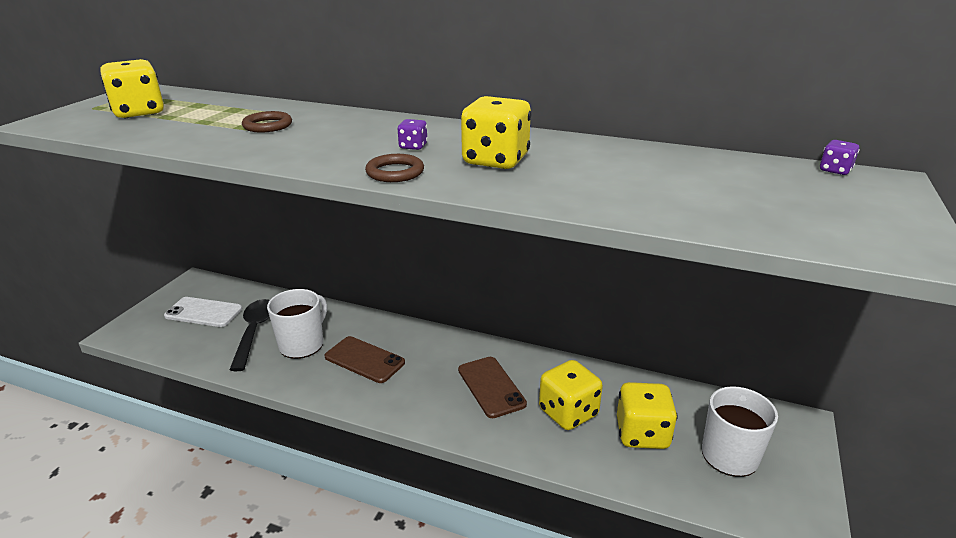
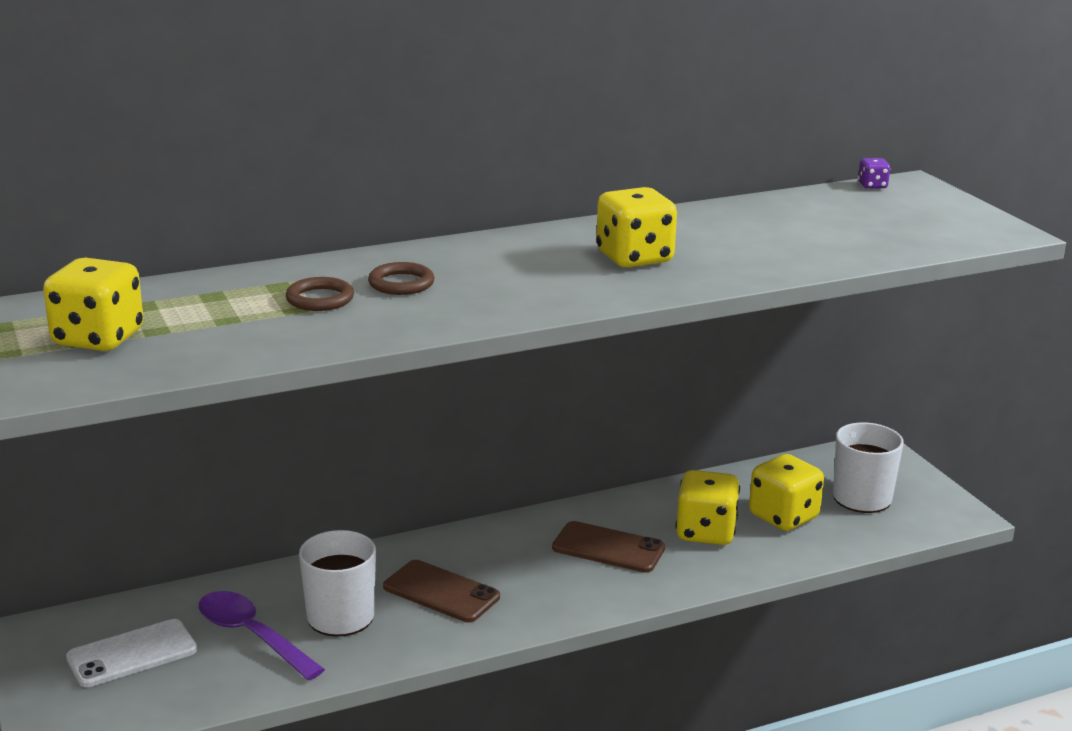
camera: 45 degrees left, 5 degrees down
black spoon [229,299,270,371] -> purple spoon [199,591,325,680]
brown phone [324,336,405,383] -> brown phone turned 45 degrees clockwise [383,560,500,622]
brown ring [365,154,424,182] -> brown ring moved to [368,262,434,295]
purple dice [397,119,428,150] -> none

